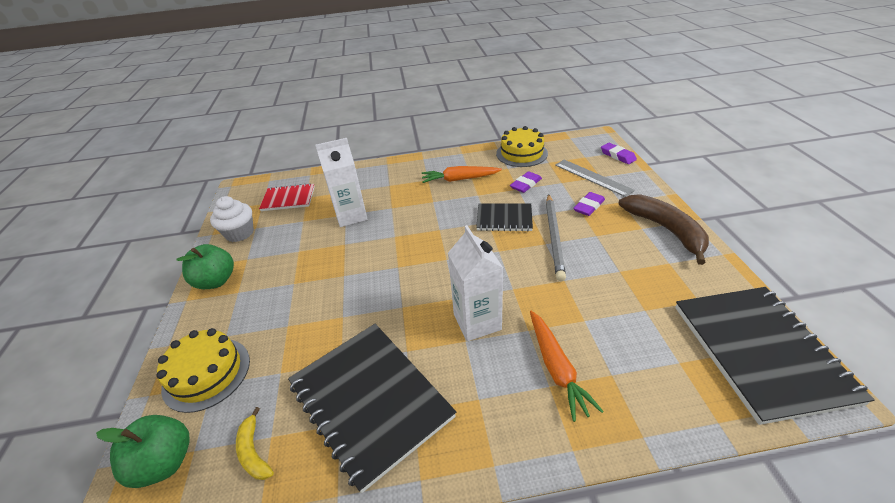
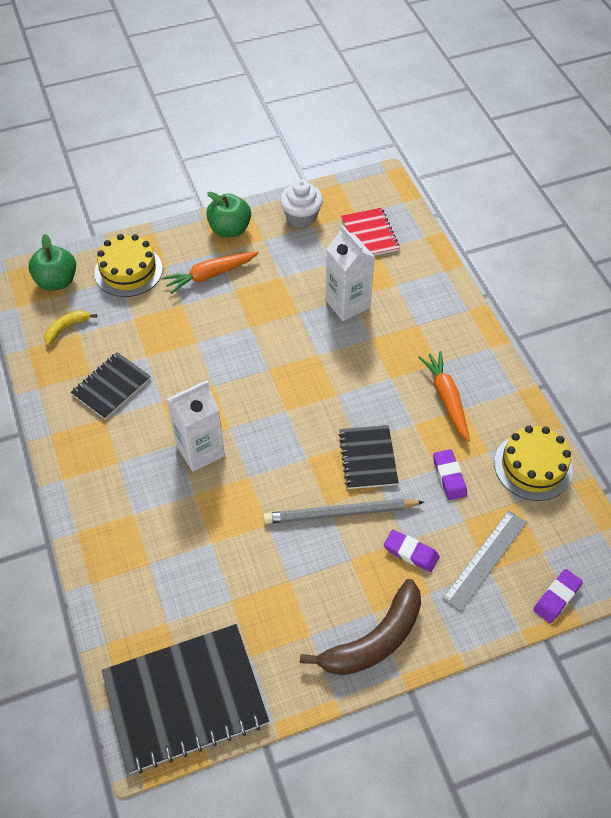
camera: 75 degrees right, 15 degrees up
black notebook [288,324,456,493] -> black notebook [71,352,151,419], size x0.55
purple eraser [510,171,542,193] -> purple eraser turned 45 degrees clockwise [433,449,467,500]
orange carrot [530,311,604,422] -> orange carrot moved to [162,251,259,294]

